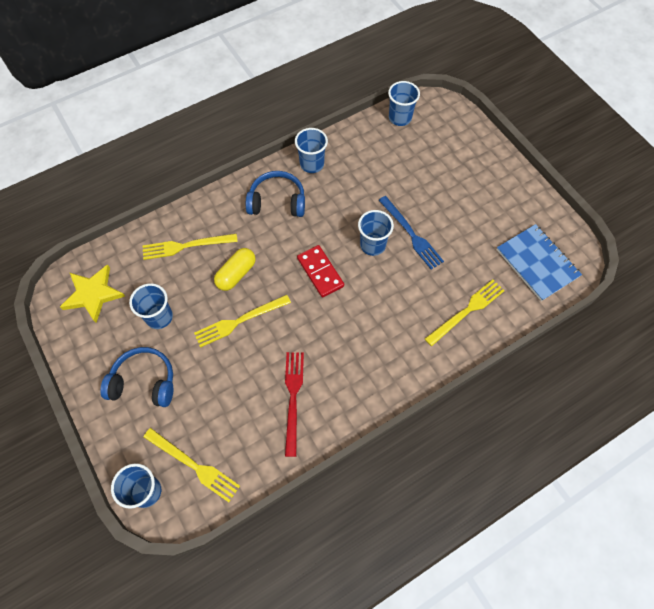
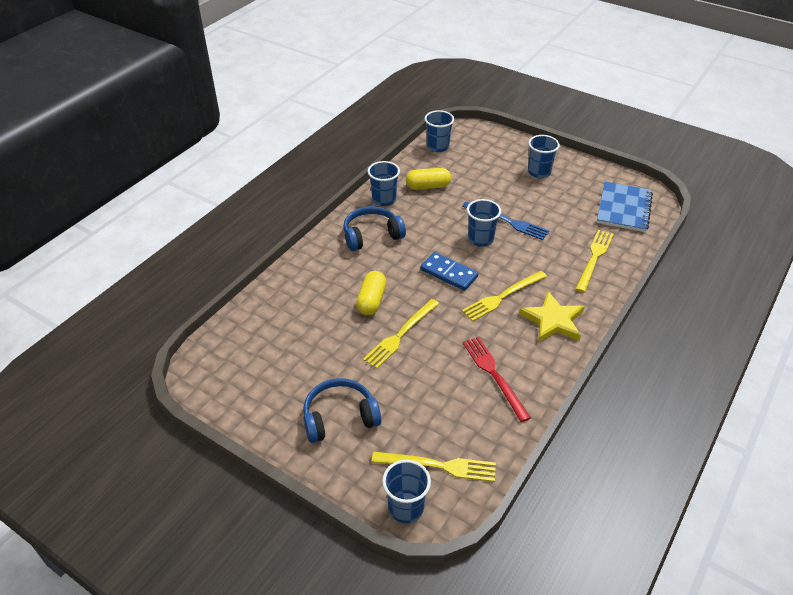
camera: 25 degrees left, 20 degrees down
yellow star [60,264,125,323] -> yellow star moved to [519,291,585,343]
blue cup [129,283,173,329] -> blue cup moved to [528,135,560,178]
yellow fork [143,234,238,260] -> yellow fork moved to [462,271,547,321]
red domino [297,245,344,298] -> blue domino [421,252,478,291]
blue notebook [497,224,582,301] -> blue notebook turned 75 degrees clockwise [597,182,653,232]
none -> yellow capsule [406,168,451,190]

